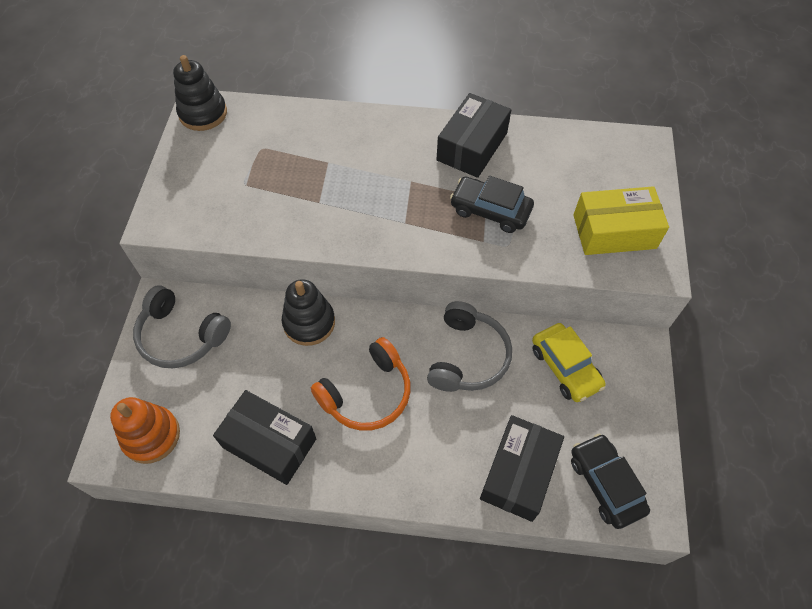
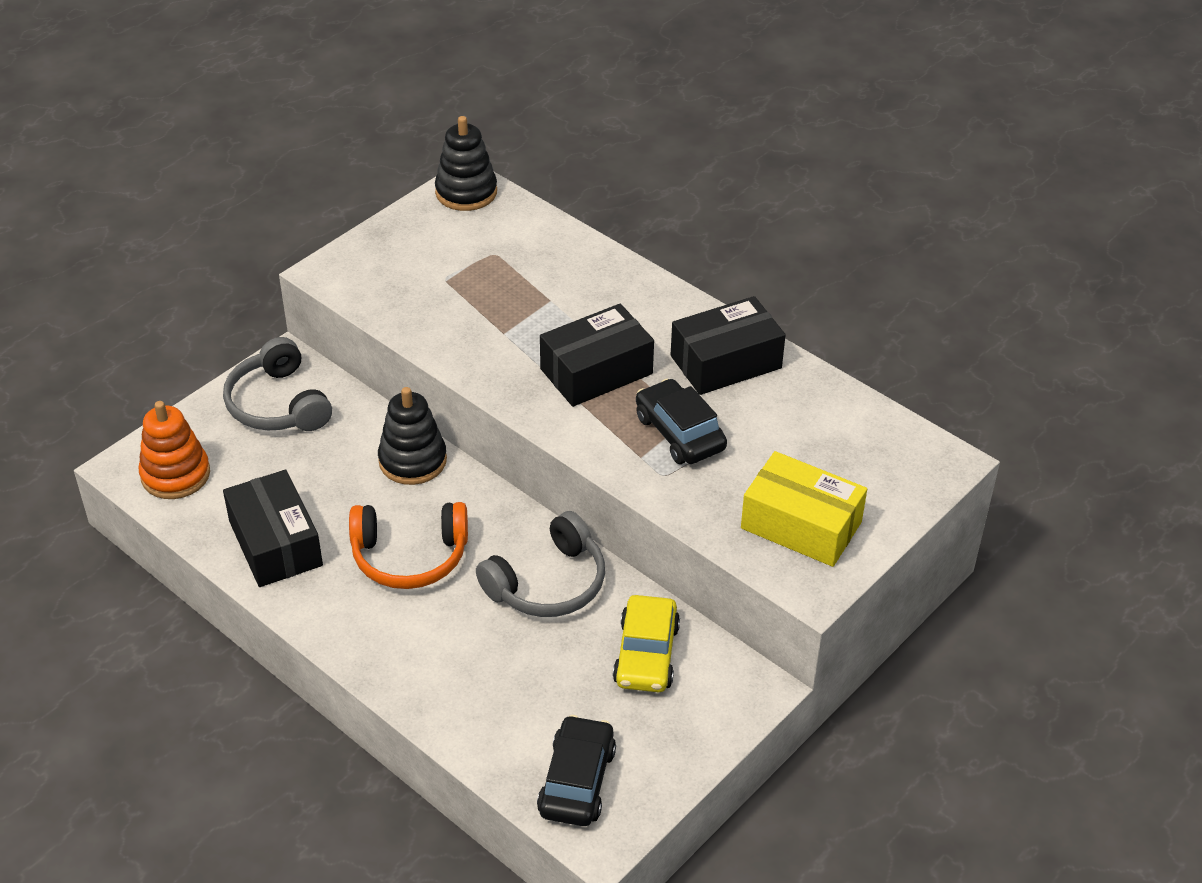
camera: 35 degrees right, 15 degrees down
black box [480,415,564,522] -> black box moved to [540,304,654,407]

